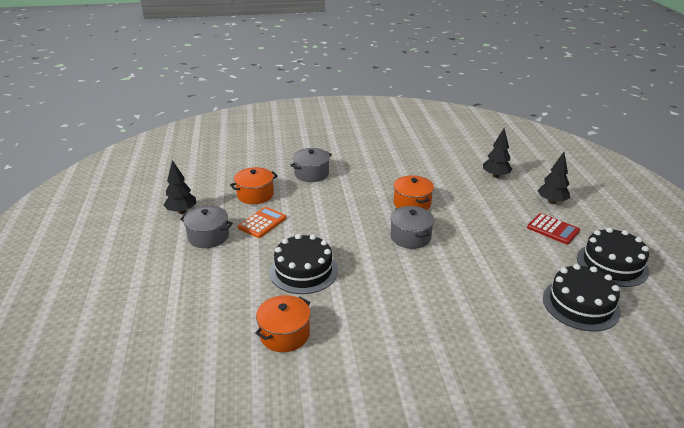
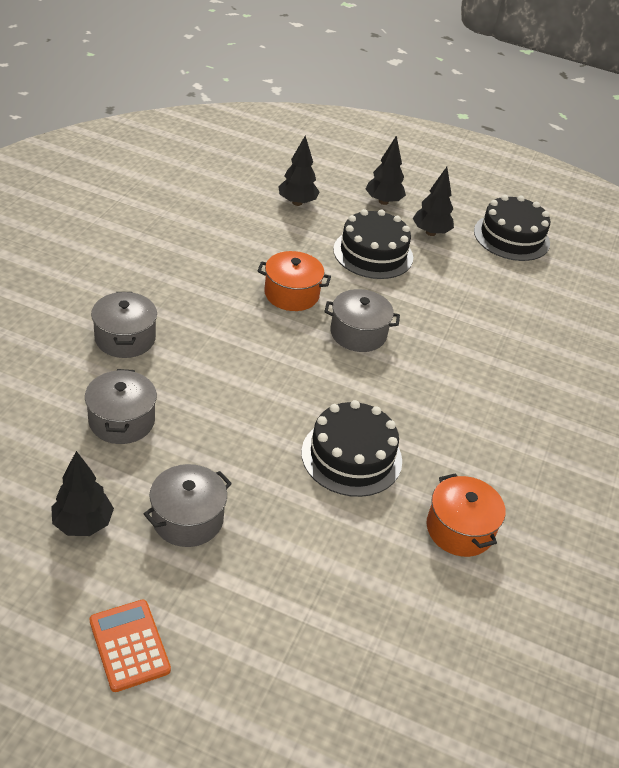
camera: 65 degrees left, 10 degrees up
orange pot [230,167,278,204] -> grey pot [85,369,157,444]
orange calculator [238,207,286,238] -> orange calculator moved to [89,600,171,692]
red calculator [527,213,580,245] -> black tree [413,167,454,236]
black cake [543,264,621,331] -> black cake moved to [333,209,413,279]

